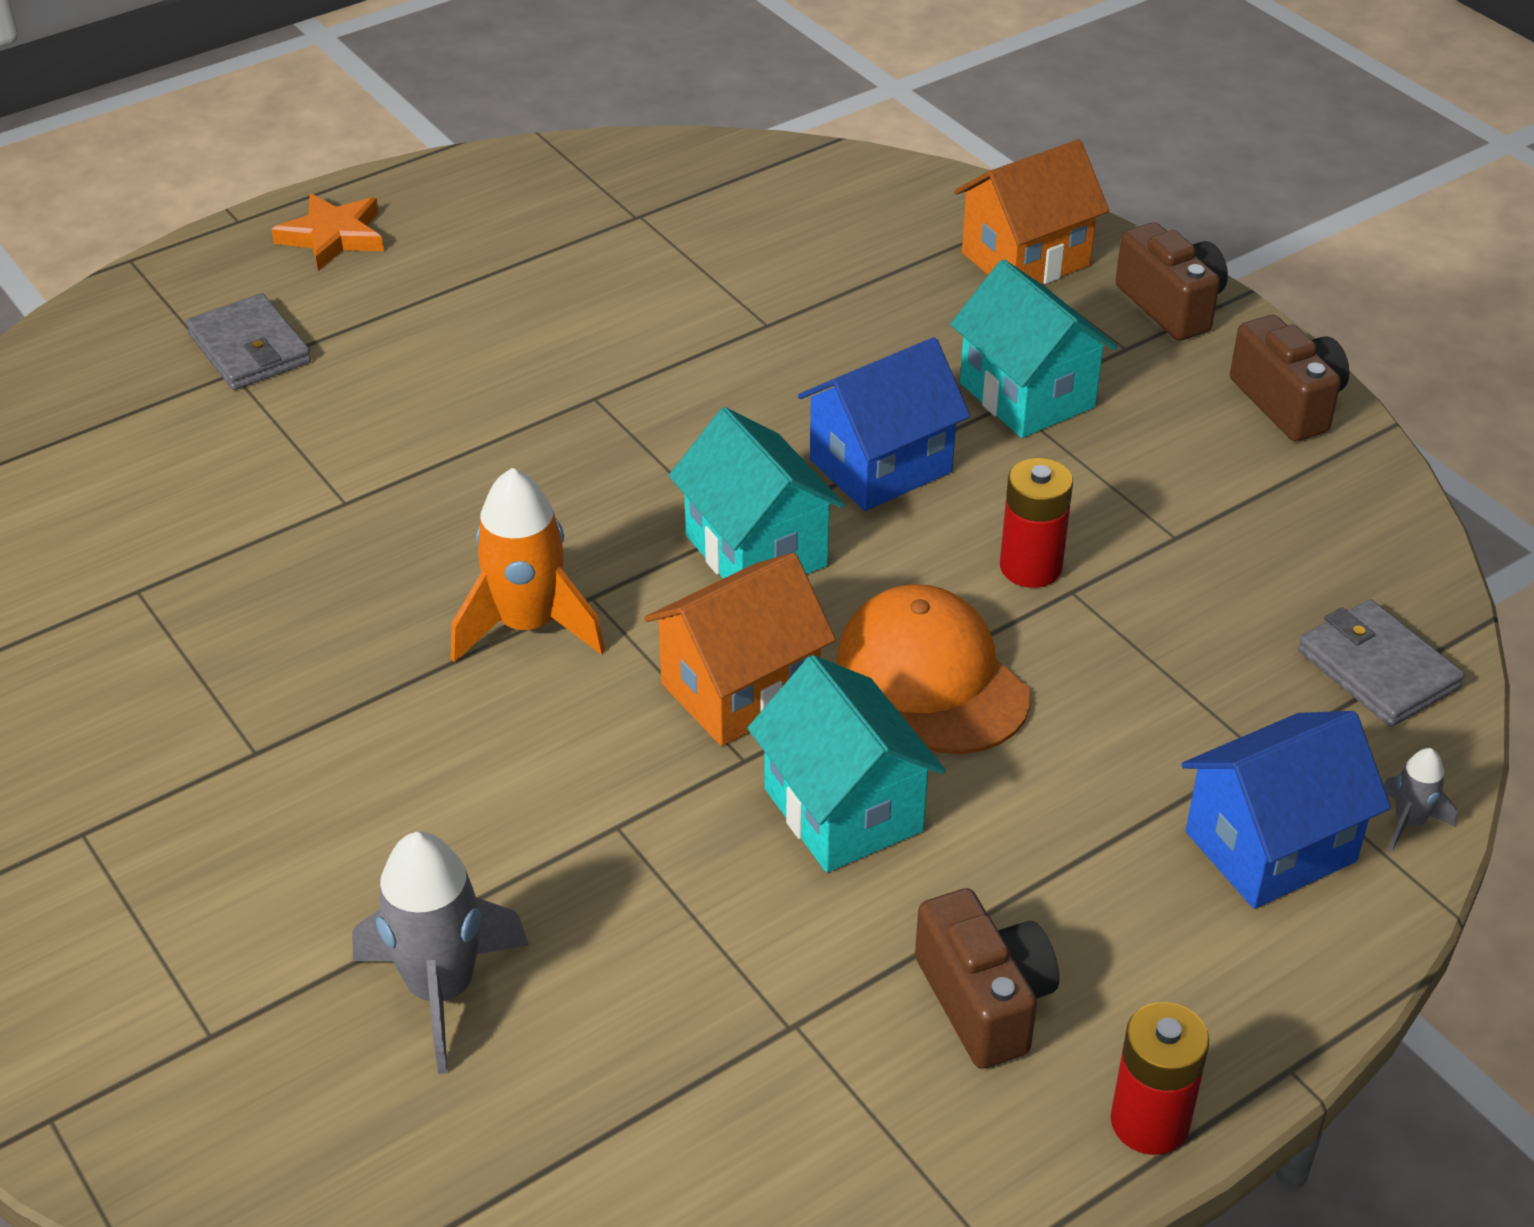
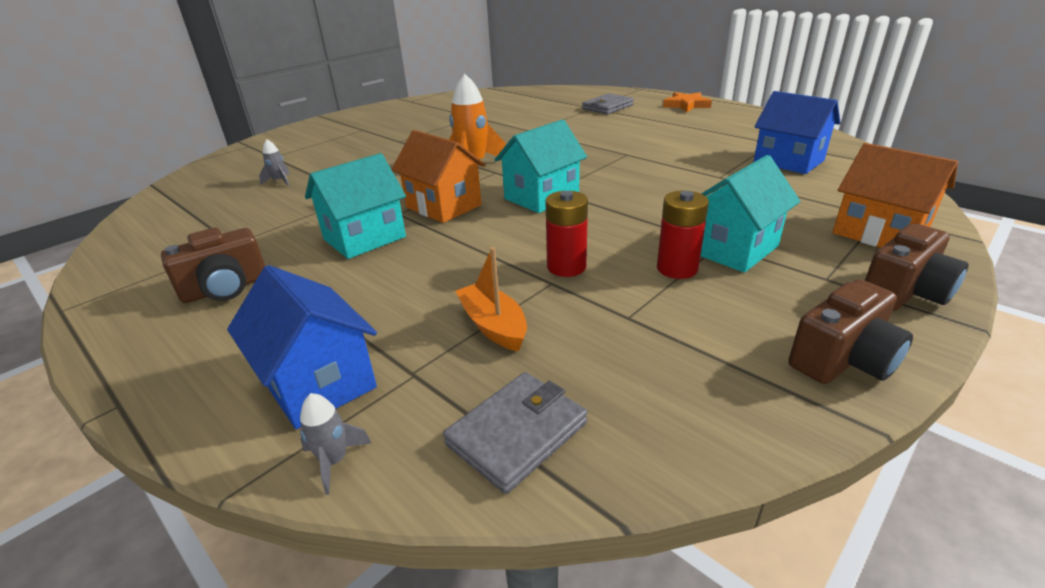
camera: 80 degrees right, 10 degrees down
grey rocket [352,831,529,1074] -> grey rocket [259,139,290,186], size x0.48
blue house [798,337,970,511] -> blue house moved to [754,91,841,174]
orange cap [837,584,1031,754] -> none
red battery [1111,1002,1209,1155] -> red battery moved to [657,191,709,279]
none -> orange boat [455,247,527,352]

